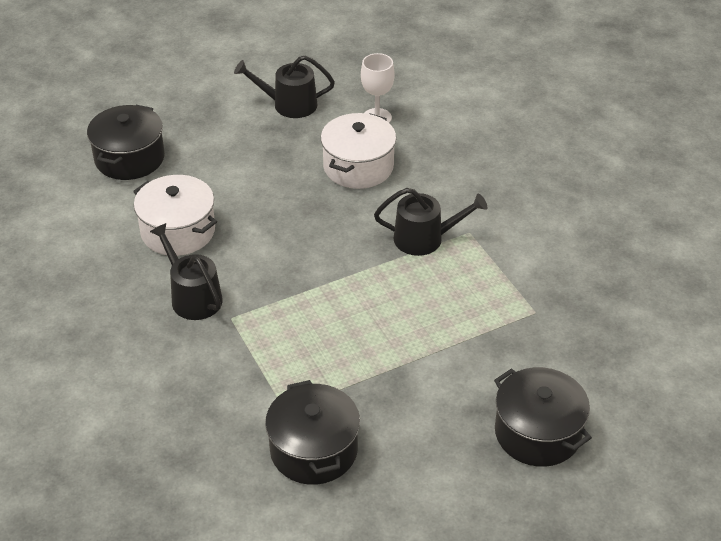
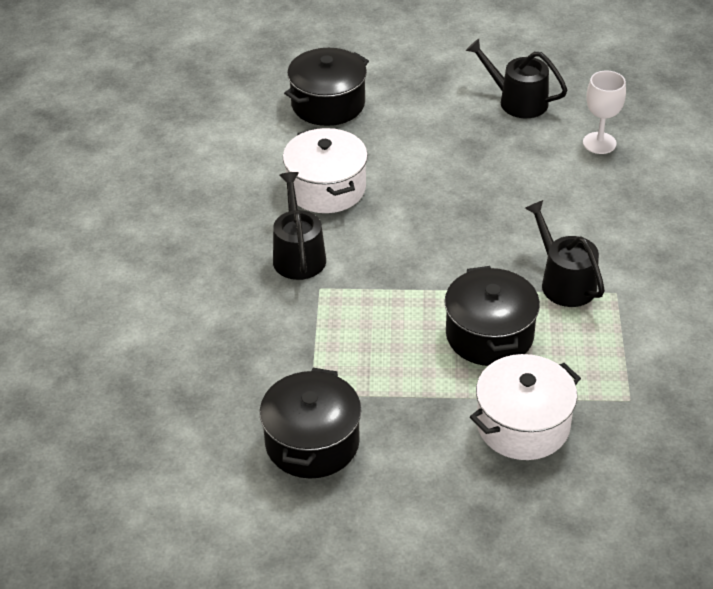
camera: 30 degrees right, 0 degrees up
white pot [321,113,396,189] -> white pot moved to [470,354,581,460]
black watering can [374,188,487,256] -> black watering can turned 150 degrees counterclockwise [525,200,605,307]
black pot [494,367,592,467] -> black pot moved to [445,266,540,366]

